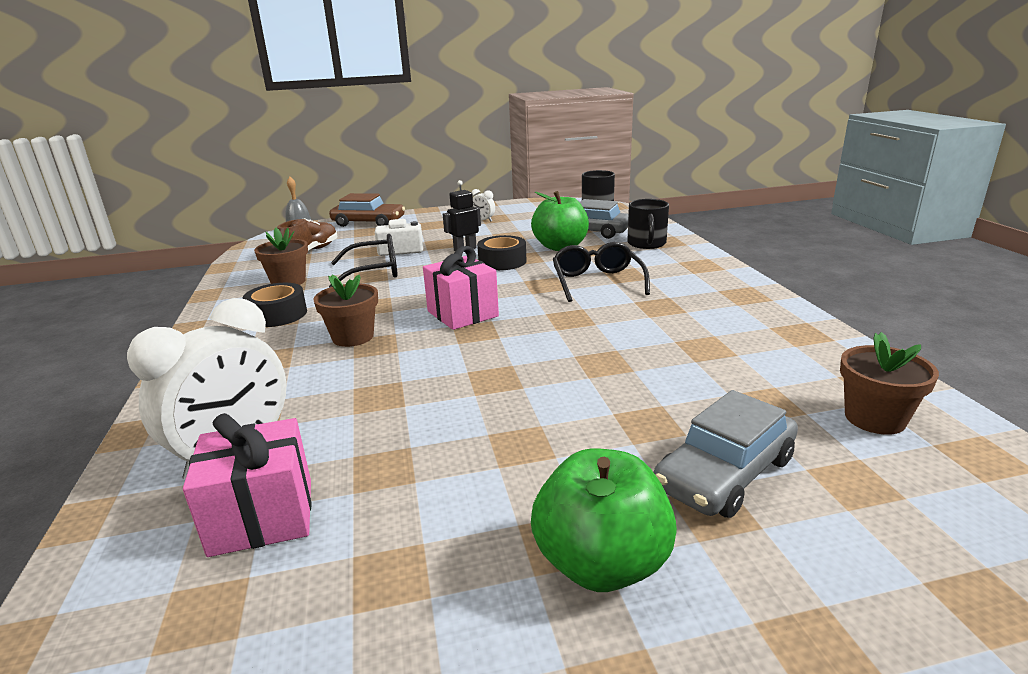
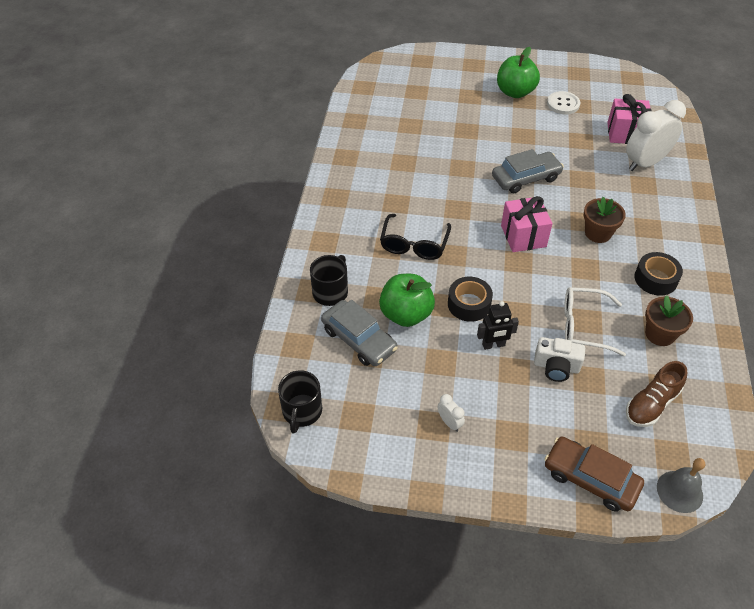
camera: 160 degrees left, 25 degrees up
black glasses [329,234,398,287] -> white glasses [564,287,626,356]
grey car [653,390,798,518] -> grey car moved to [492,149,564,193]
brown flower pot [840,332,939,435] -> none
none -> white button [547,91,580,114]

